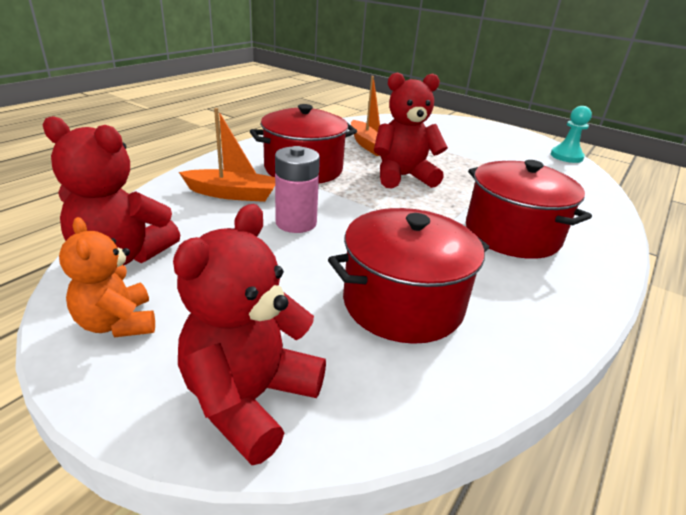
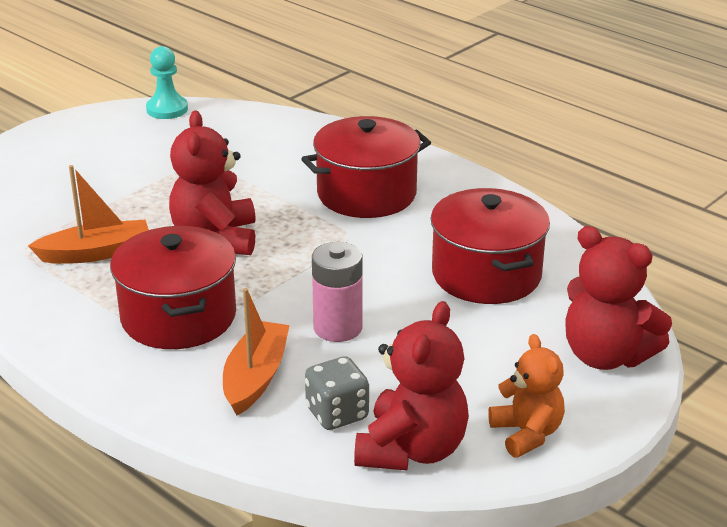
camera: 80 degrees left, 0 degrees up
orange teddy bear [59,217,155,337] -> orange teddy bear turned 90 degrees counterclockwise [488,334,565,458]
none -> grey dice [305,356,369,430]

